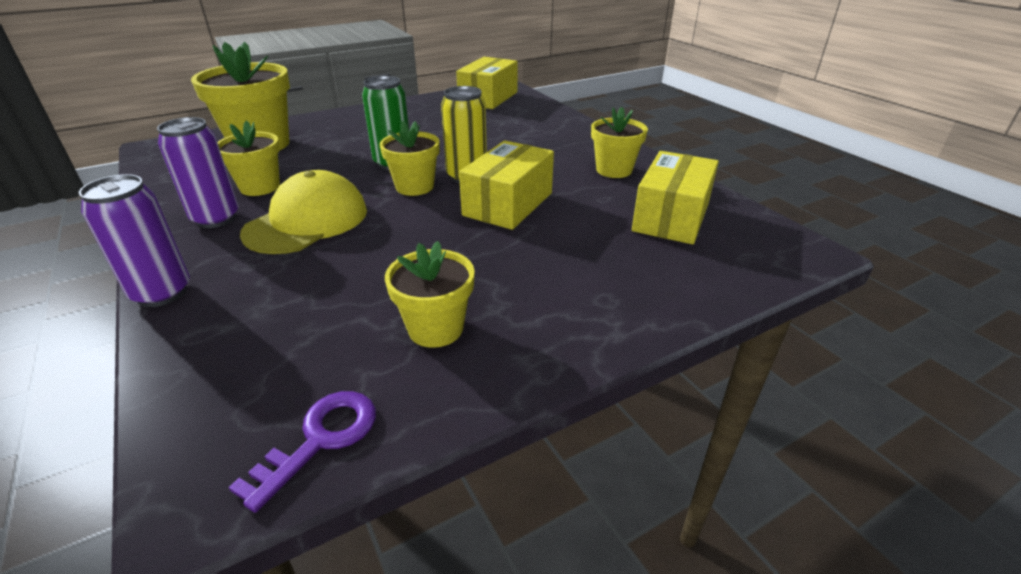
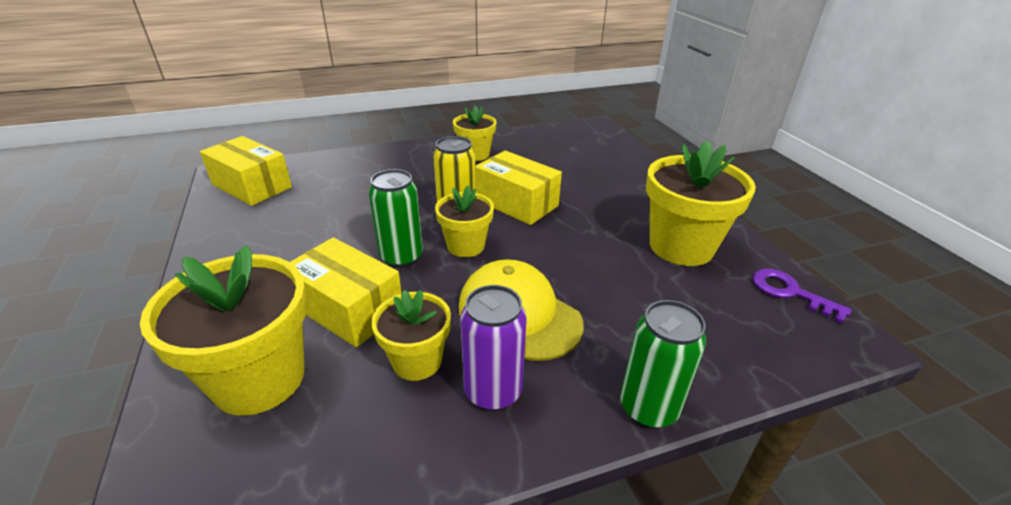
camera: 80 degrees left, 0 degrees up
purple can [79,174,190,307] -> green can [620,300,706,429]
yellow flower pot [385,241,475,348] -> yellow flower pot [646,140,756,266], size x1.70
yellow box [632,151,719,244] -> yellow box moved to [290,237,402,347]

